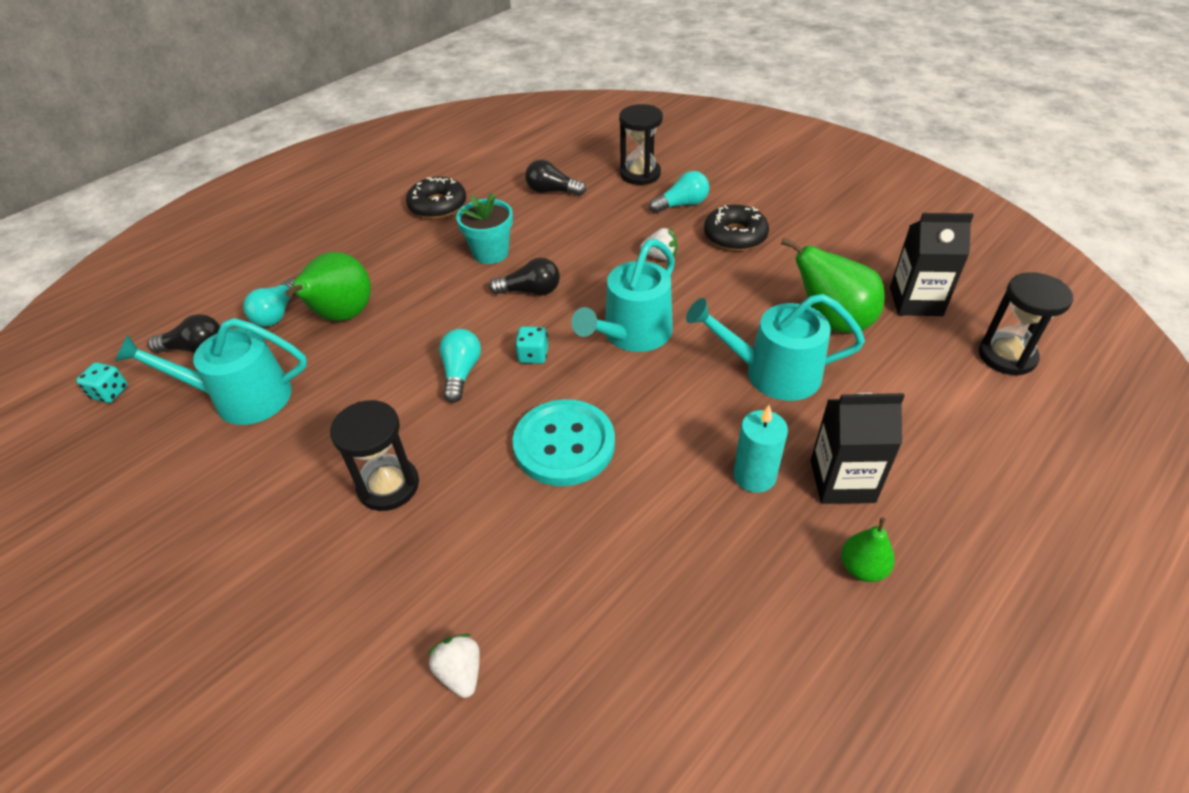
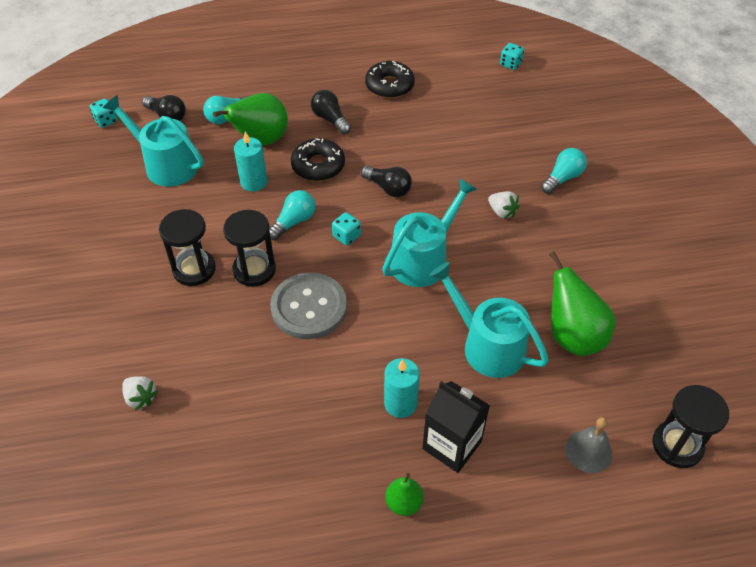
camera: 35 degrees right, 5 degrees up
white strawberry [427,634,480,698] -> white strawberry turned 120 degrees clockwise [122,376,158,411]
turquoise flower pot [456,193,513,264] -> none
turquoise button [513,399,615,486] -> grey button [270,272,347,339]
black light bulb [525,160,586,196] -> black light bulb moved to [311,90,351,134]
turquoise watering can [571,239,675,352] -> turquoise watering can turned 150 degrees clockwise [382,178,477,287]
black hourglass [619,104,663,185] -> black hourglass moved to [223,210,276,287]
turquoise light bulb [649,171,709,213] -> turquoise light bulb turned 60 degrees counterclockwise [541,148,587,194]
black donut [704,205,769,251] -> black donut moved to [291,138,345,181]
black carton [890,213,974,316] -> none
none -> turquoise candle [234,131,267,192]
none -> turquoise dice [500,43,524,70]
none -> grey bell [565,417,613,473]

